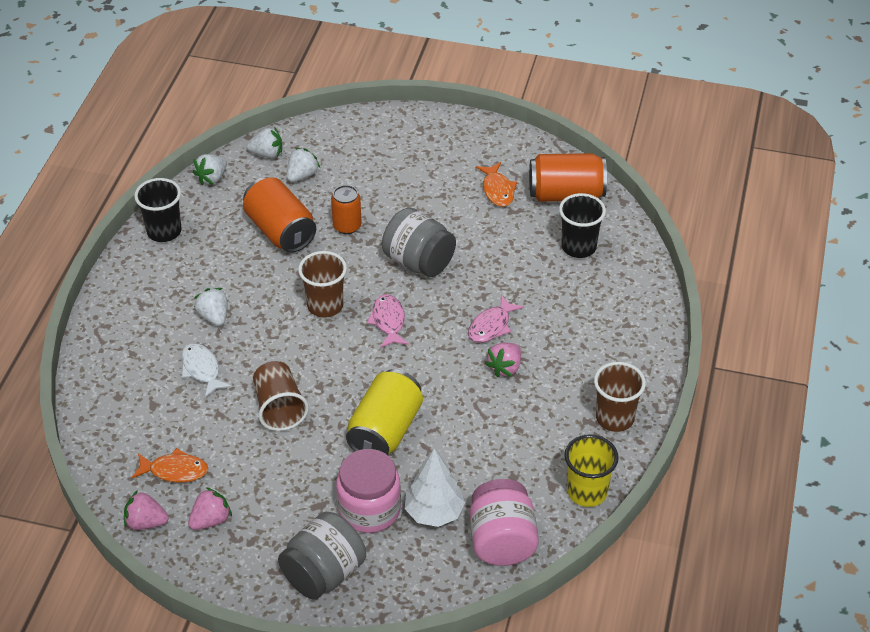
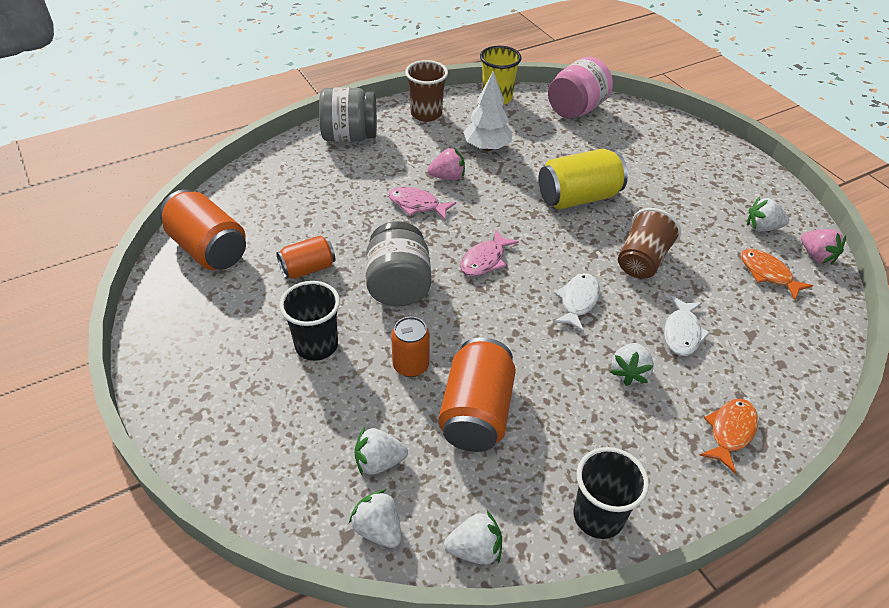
camera: 135 degrees left, 0 degrees up
pink strawberry [188,487,232,530] -> white strawberry [747,197,789,232]
grey jar [278,512,366,600] -> grey jar moved to [319,88,377,142]
brown cup [298,251,347,318] -> none
pink jar [336,449,401,533] -> none
white tree [405,448,465,527] -> white tree moved to [463,71,513,151]
pink fish [468,295,524,343] -> pink fish turned 150 degrees counterclockwise [389,187,456,220]
orange fish [476,162,517,207] -> orange fish moved to [699,399,758,473]
black cup [559,193,606,258] -> black cup moved to [279,281,340,361]
none -> orange can [276,236,335,279]
none -> white fish [553,273,600,332]

